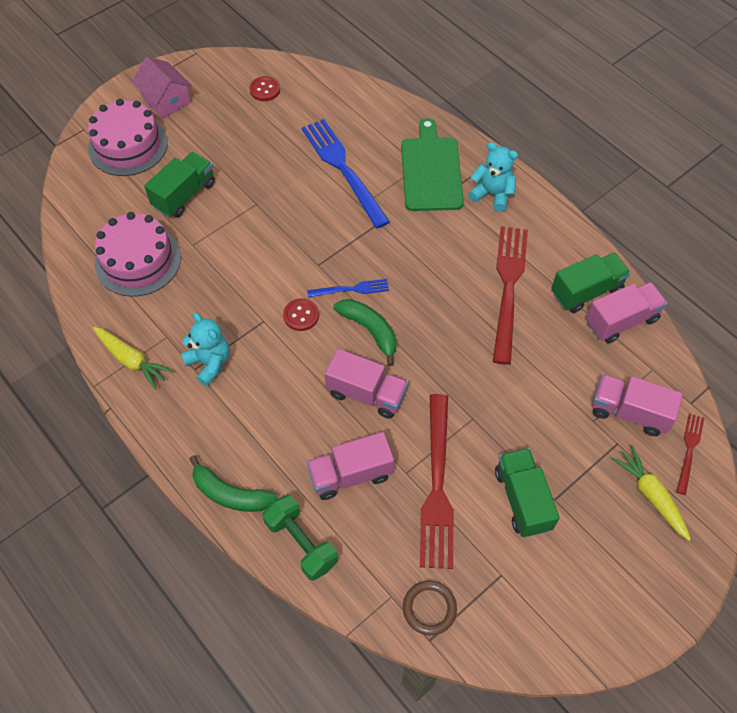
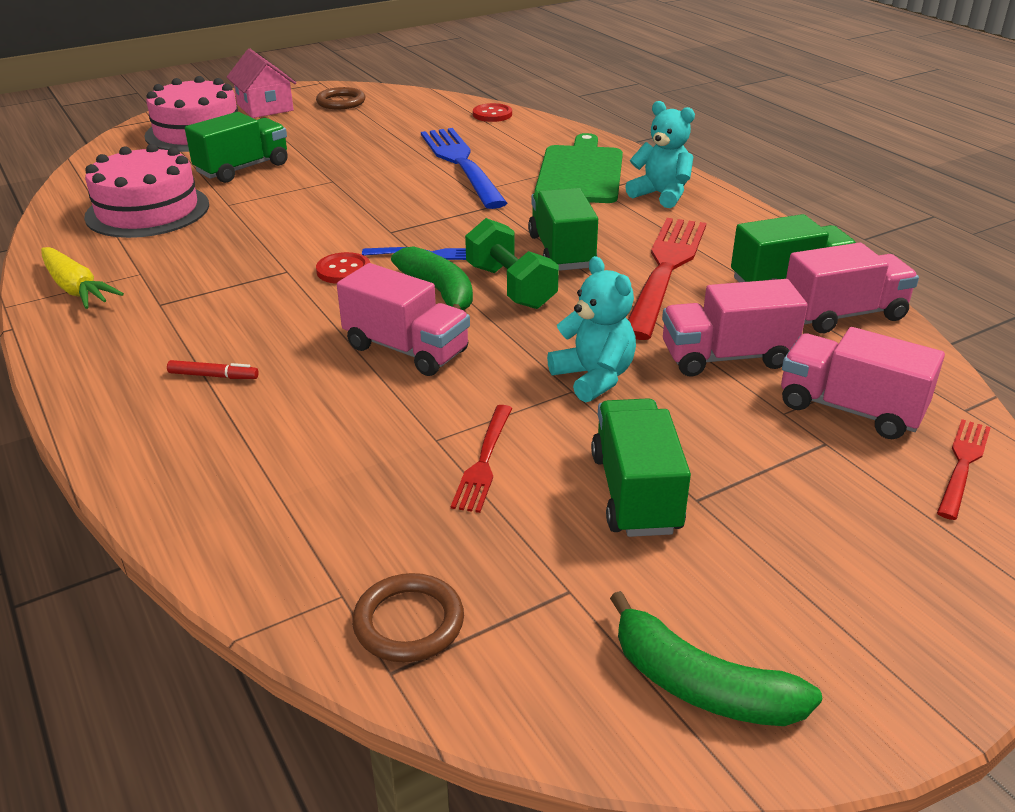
camera: 10 degrees right, 25 degrees down
turquoise teddy bear [181,313,229,386] -> turquoise teddy bear moved to [547,256,636,403]
green banana [189,455,277,512] -> green banana moved to [610,591,822,726]
red button [249,76,280,101] -> red button moved to [473,103,512,122]
green dumbbell [263,495,338,581] -> green dumbbell moved to [465,218,559,309]
pink truck [307,432,394,500] -> pink truck moved to [662,279,808,377]
red fork [420,394,454,569] -> red fork [451,405,512,513], size x0.50
yellow carrot [611,445,691,541] -> none
none -> red marker [167,360,259,379]
none -> brown ring [316,87,365,109]
none -> green truck [528,188,598,271]

